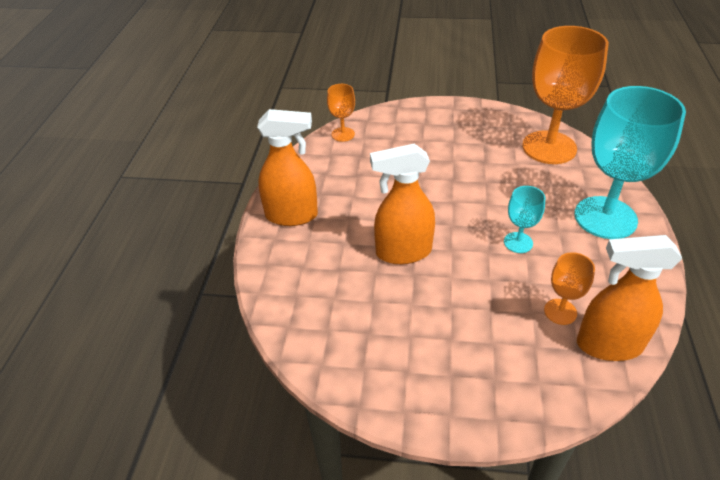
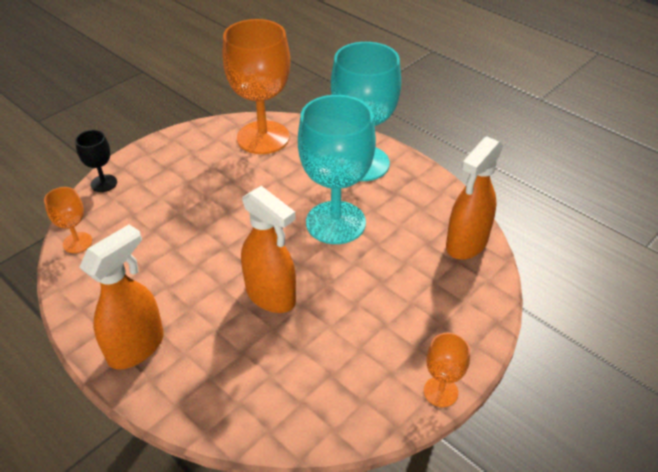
camera: 55 degrees left, 0 degrees up
orange spray bottle [370,144,435,264] -> orange spray bottle turned 75 degrees counterclockwise [241,186,296,313]
turquoise goblet [504,186,545,253] -> turquoise goblet [298,95,376,244], size x2.18
orange goblet [544,252,595,325] -> orange goblet moved to [424,333,470,407]
none -> black goblet [75,130,117,192]

